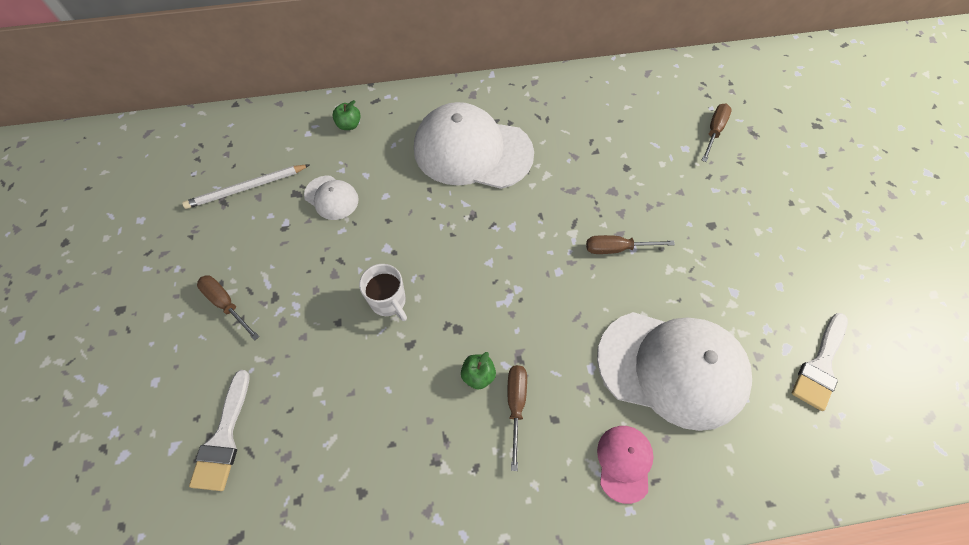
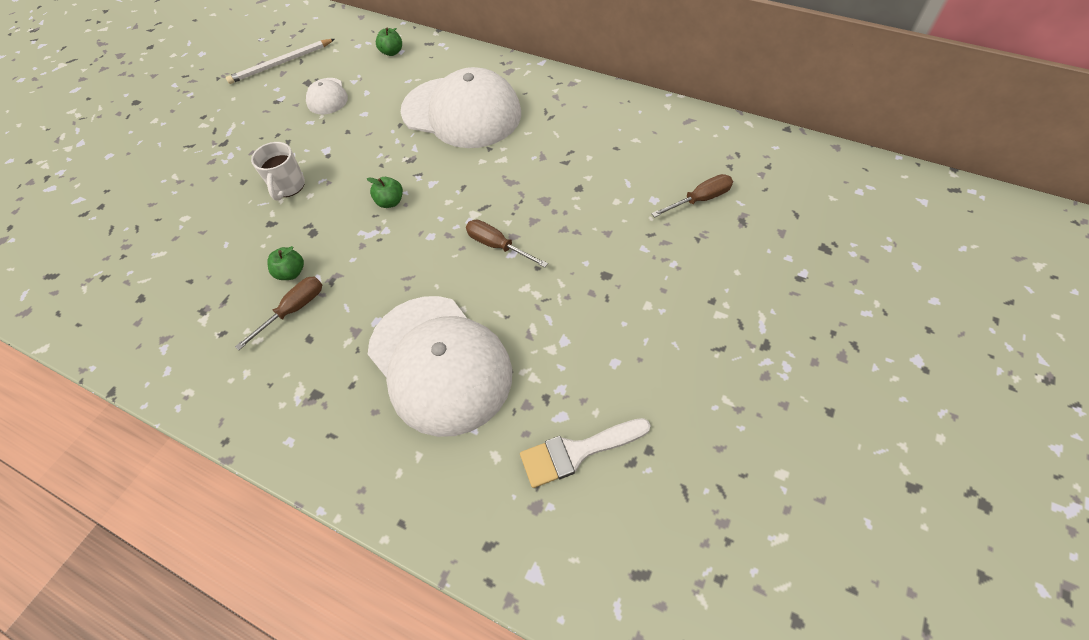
camera: 40 degrees right, 5 degrees down
white pencil [182,165,309,209] -> white pencil turned 45 degrees counterclockwise [226,39,335,84]
white brush [189,370,250,491] -> none
brown screwdriver [197,275,260,341] -> none
white cap [414,102,534,189] -> white cap turned 150 degrees clockwise [401,67,521,148]
pink cap [597,426,654,504] -> none
none -> green apple [367,177,403,208]

